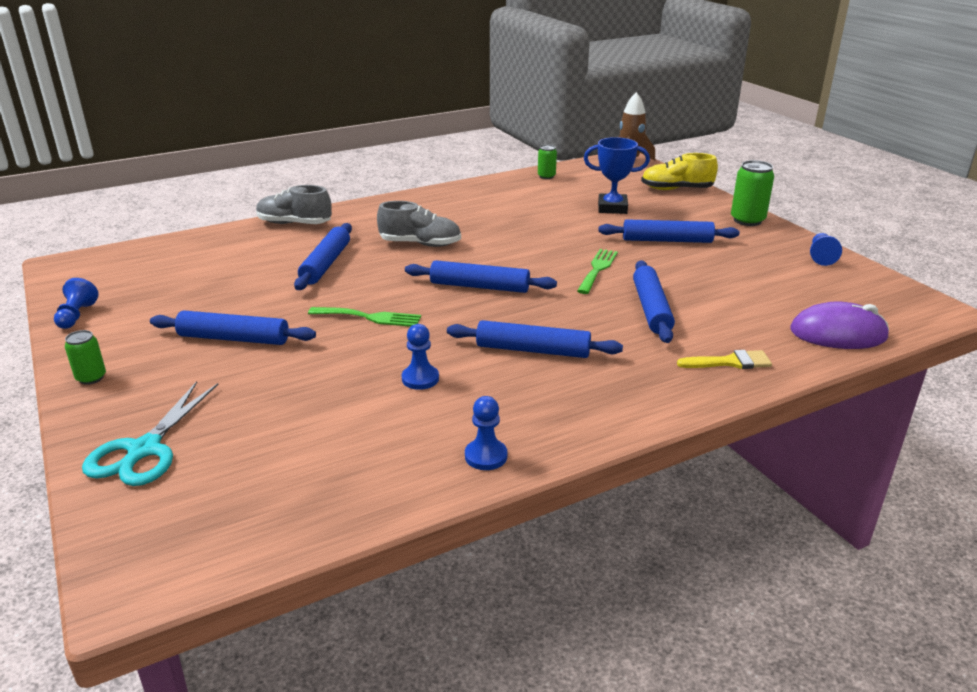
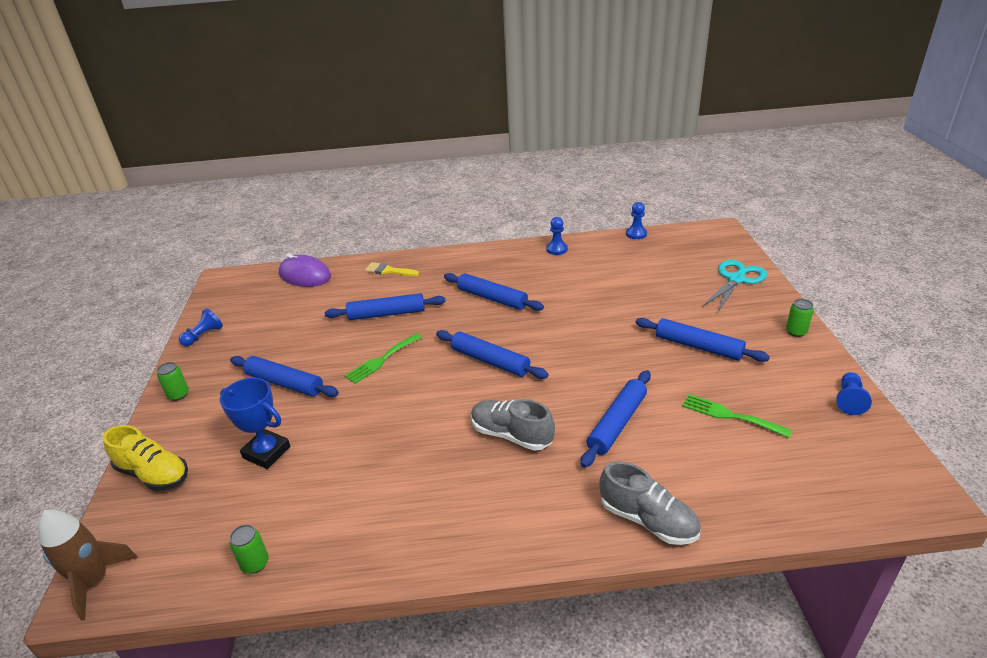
camera: 155 degrees left, 5 degrees up
green fork [308,307,421,327] -> green fork moved to [682,394,792,438]
blue pawn [402,324,439,390] -> blue pawn moved to [626,202,647,239]
blue rolling pin [633,260,675,343] -> blue rolling pin turned 60 degrees clockwise [325,293,446,320]
green can [731,160,774,226] -> green can [157,362,189,401], size x0.60

